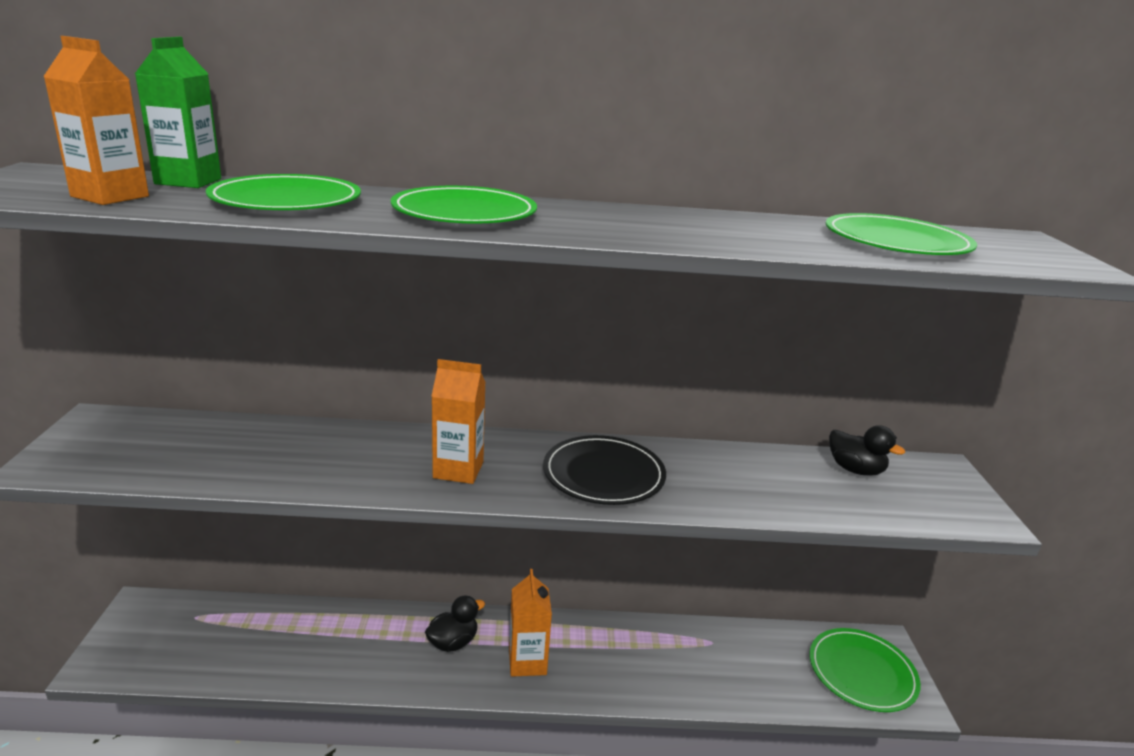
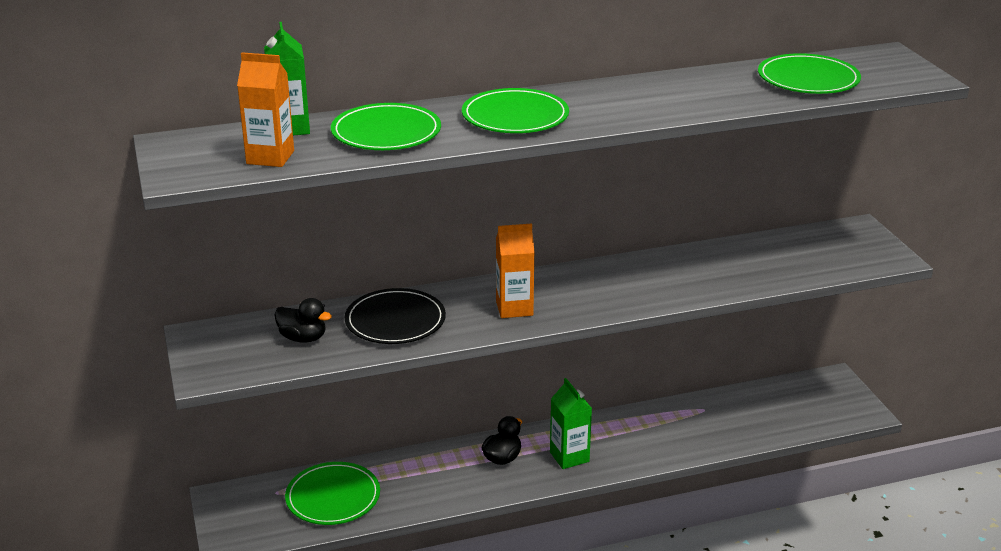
camera: 15 degrees left, 5 degrees up
orange carton [509,569,552,677] -> green carton [550,378,592,469]
black plate [543,435,666,505] -> black plate moved to [345,288,446,344]
green plate [810,628,921,712] -> green plate moved to [285,462,380,525]
black duck [829,425,905,476] -> black duck moved to [274,298,332,343]

